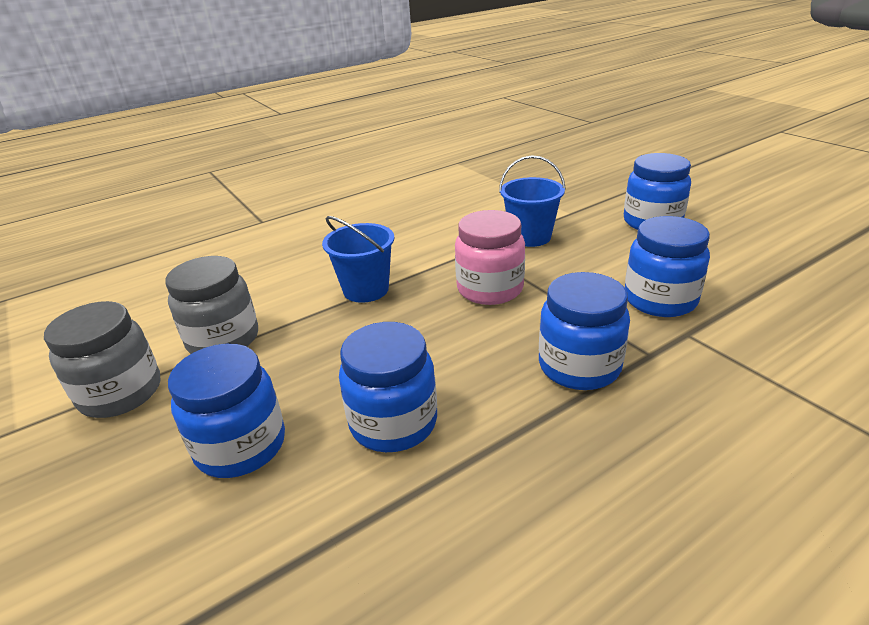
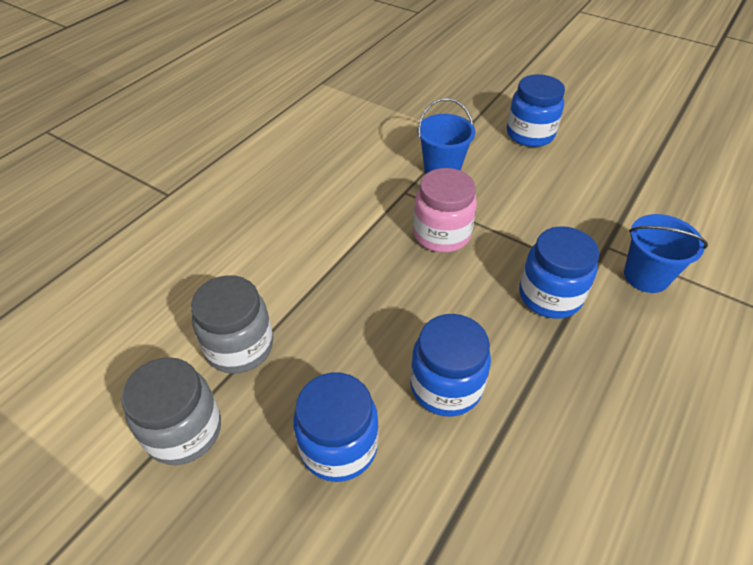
camera: 25 degrees left, 15 degrees up
blue bucket [322,216,395,303] -> blue bucket moved to [624,214,708,293]
blue jar [625,216,710,317] -> none

